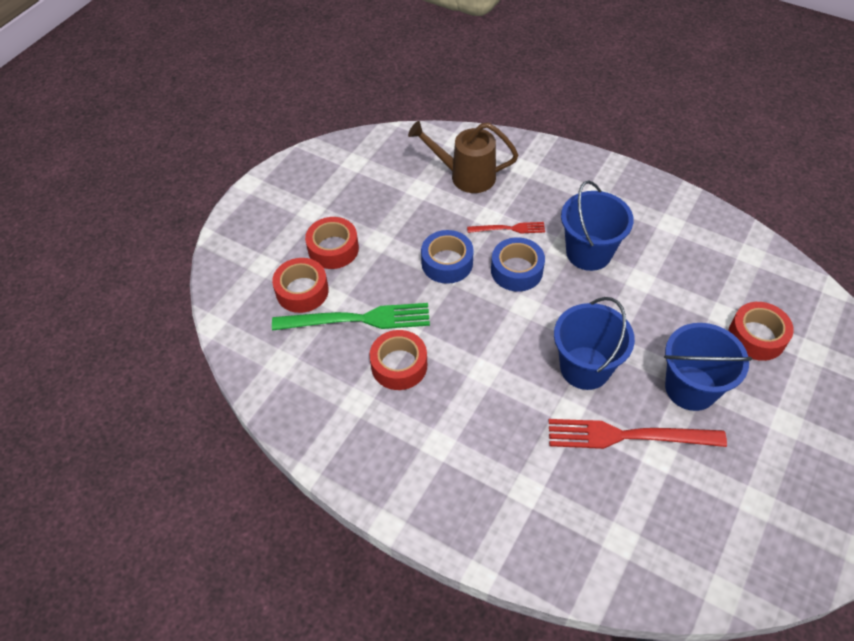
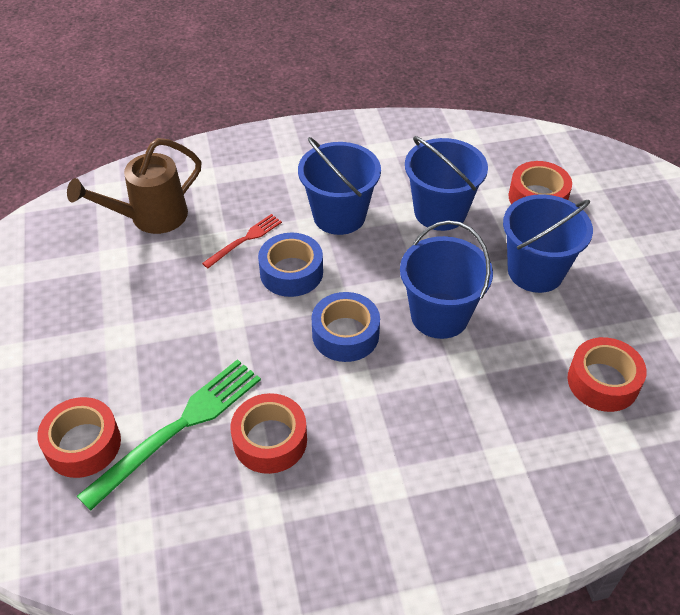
camera: 45 degrees left, 5 degrees down
red tape [305,217,359,269] -> red tape moved to [567,337,647,412]
blue tape [421,230,474,284] -> blue tape moved to [312,292,380,362]
red fork [549,419,727,449] -> none
none -> blue bucket [405,136,488,231]

